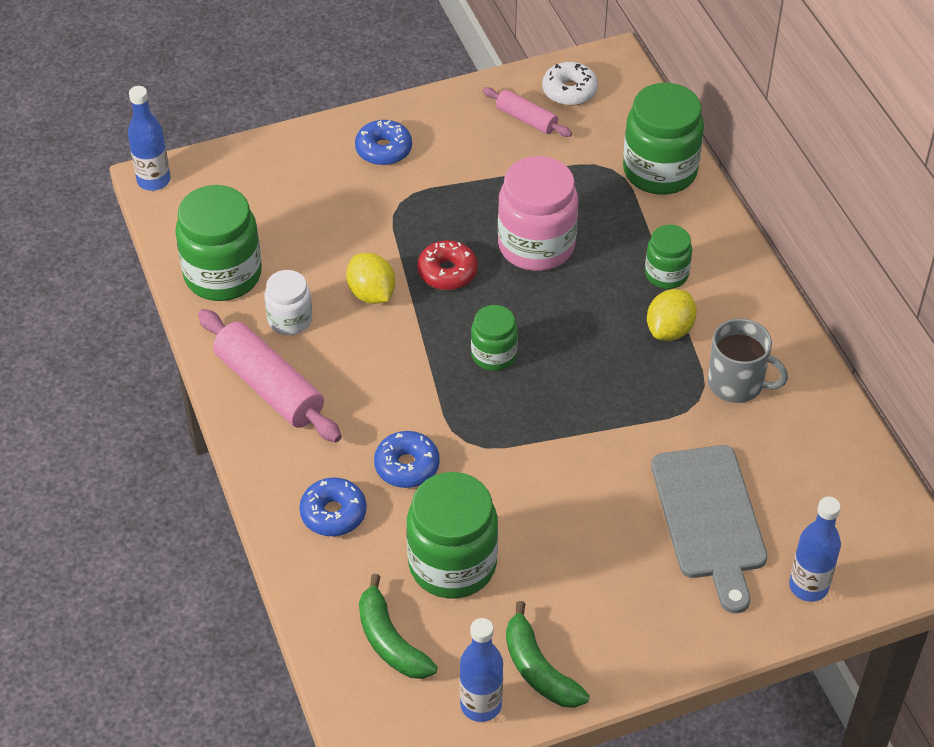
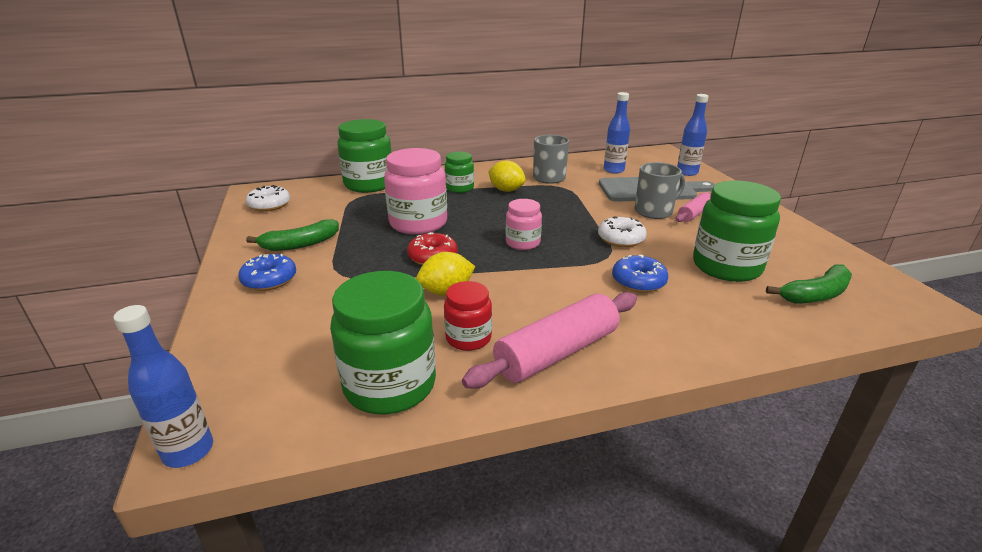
camera: 85 degrees left, 20 degrees down
white jar [265,270,312,335] -> red jar [444,281,492,351]
blue donut [299,478,367,536] -> none
blue bottle [460,618,503,722] -> blue bottle moved to [604,92,630,174]
green jar [471,305,518,371] -> pink jar [506,199,542,250]
pink rolling pin [482,87,572,137] -> pink rolling pin moved to [676,192,711,222]
green banana [506,601,590,708] -> green banana moved to [246,219,339,251]
none -> white donut [598,216,647,247]
none -> grey mug [635,162,685,219]

